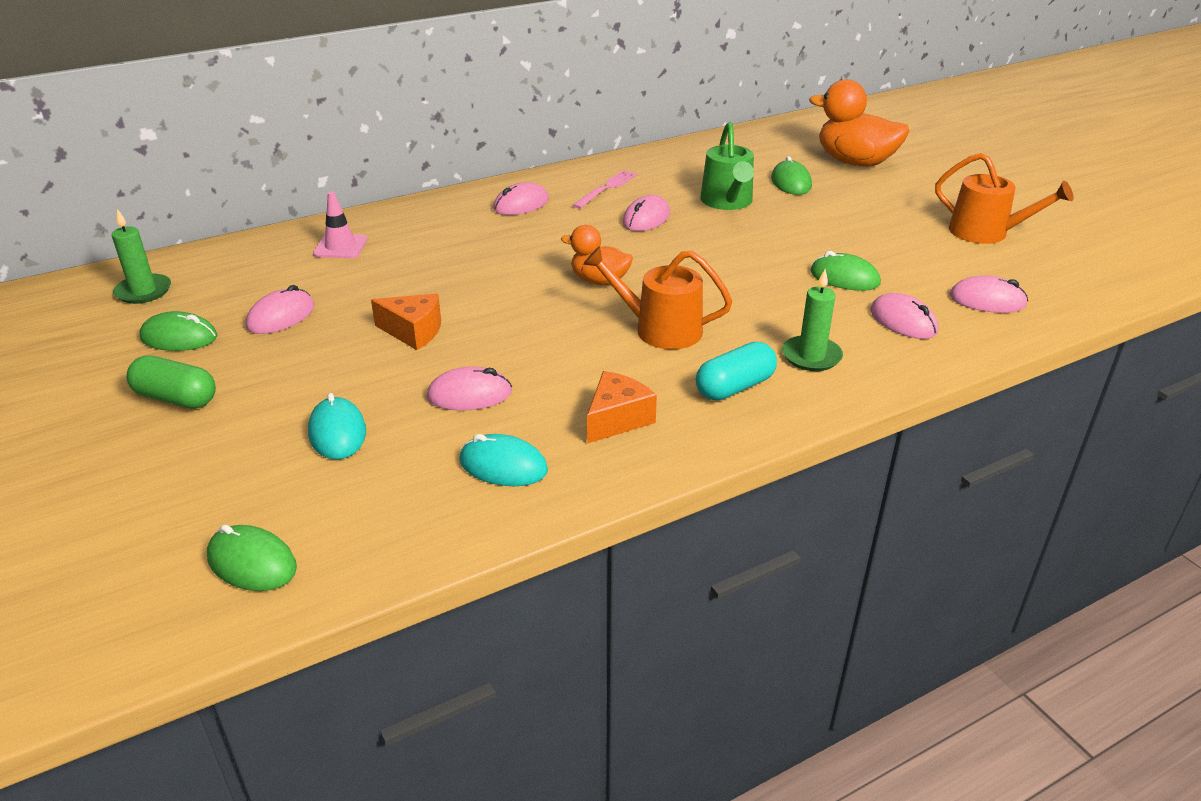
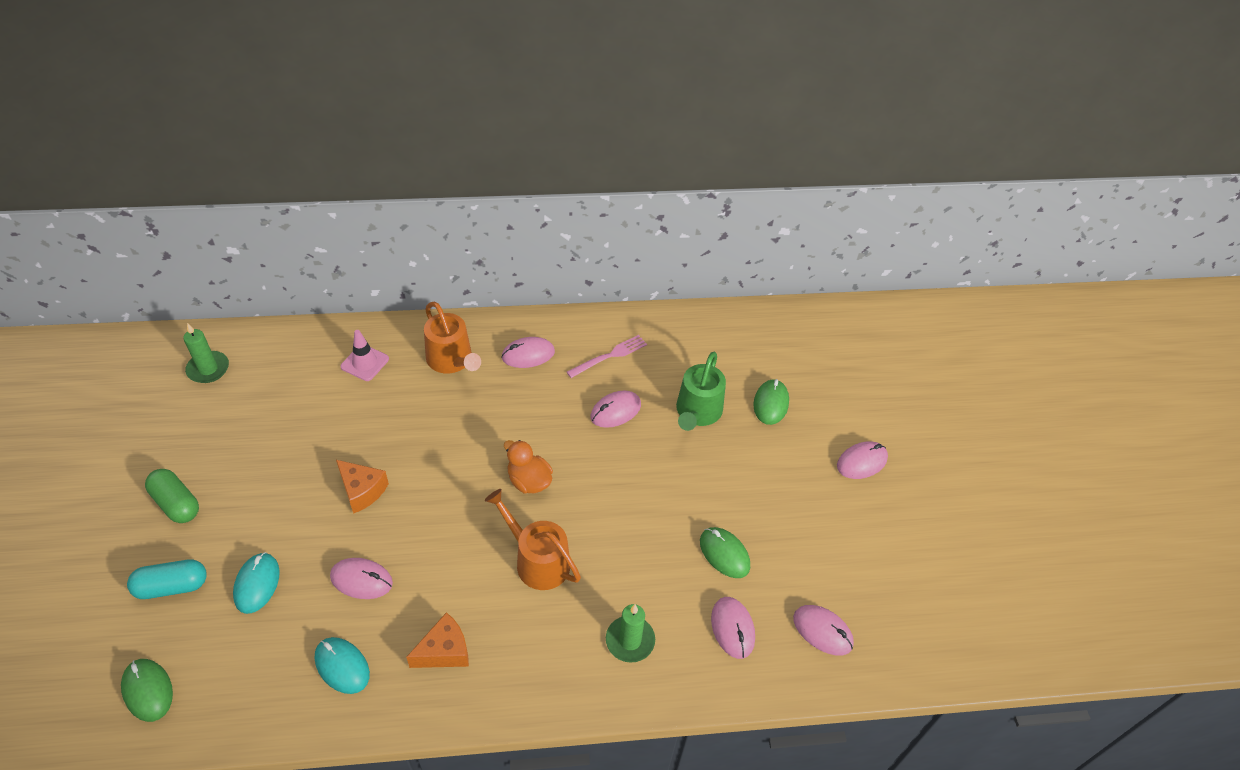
camera: 20 degrees right, 15 degrees up
green mouse [139,311,217,351] -> none
pink mouse [246,285,315,334] -> pink mouse moved to [837,441,888,479]
turquoise capsule [696,342,777,401] -> turquoise capsule moved to [127,560,207,599]
orange duck [809,79,910,167] -> none
orange watering can [935,153,1073,244] -> orange watering can moved to [424,302,481,374]

